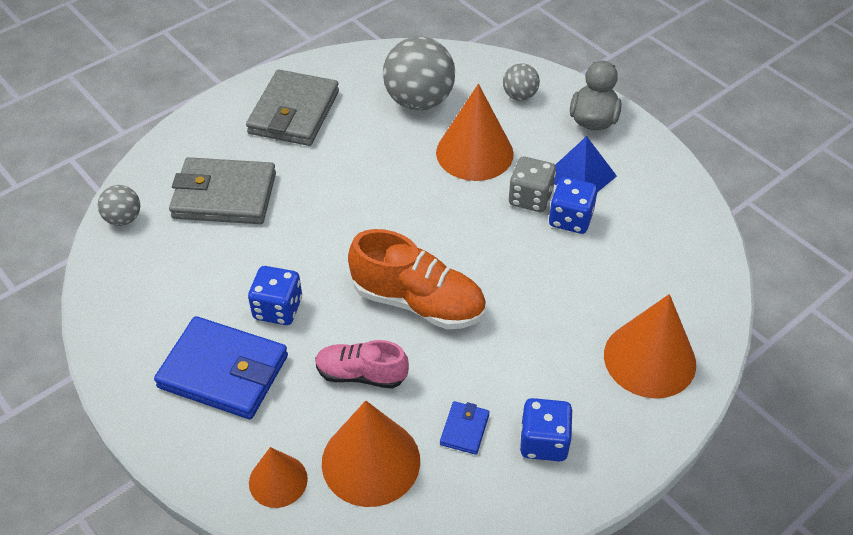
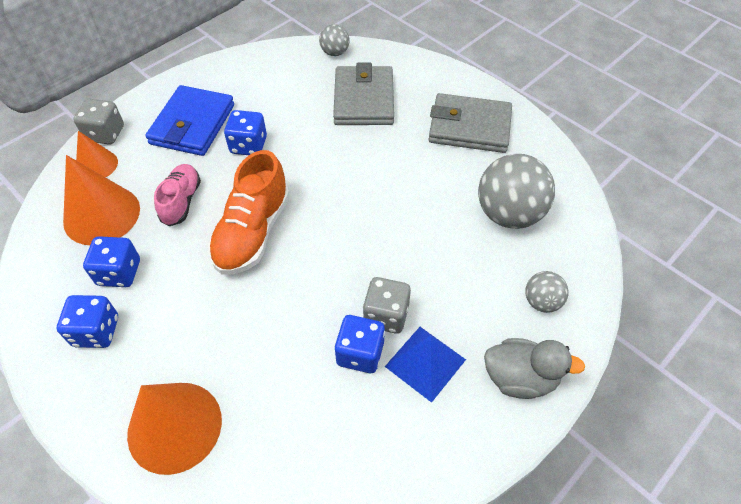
camera: 85 degrees right, 5 degrees up
orange cone [436,84,514,181] -> none
blue wallet [440,401,490,455] -> blue dice [83,236,140,287]
none -> grey dice [74,99,124,145]

